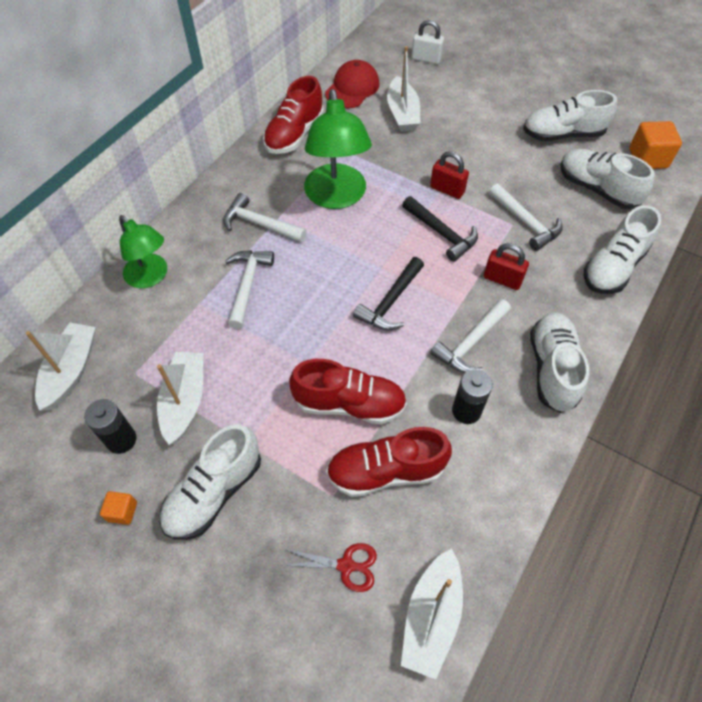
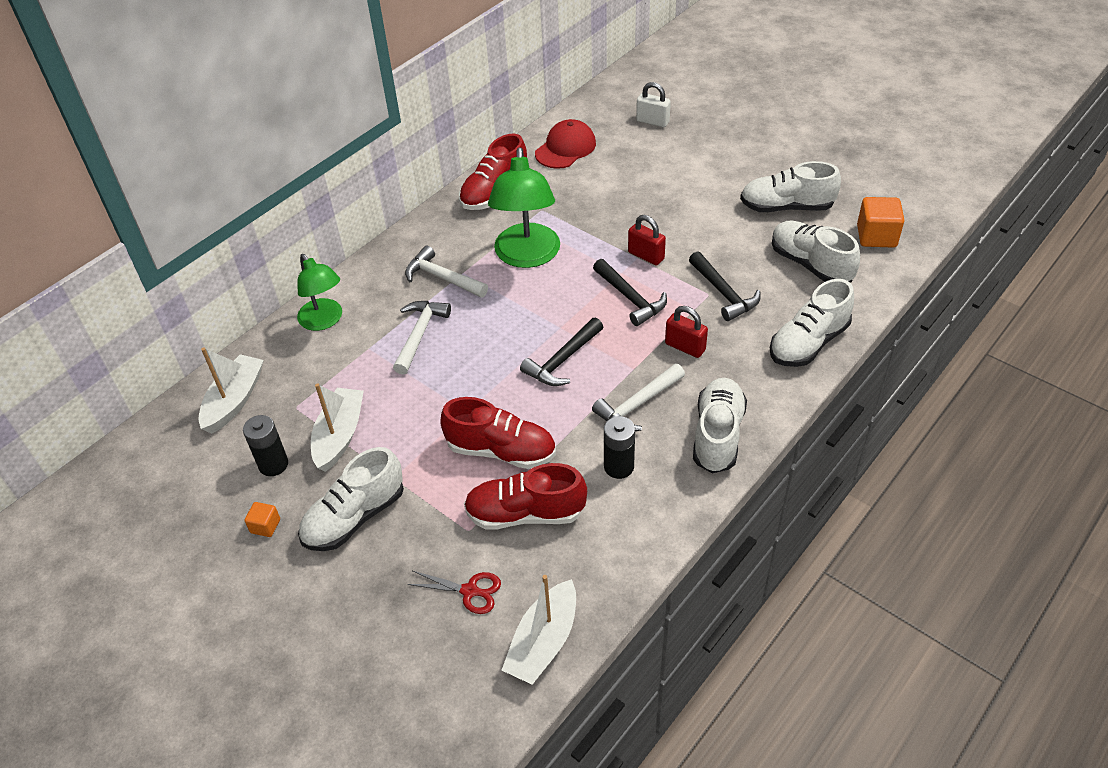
camera: 10 degrees right, 10 degrees down
white boat [387,46,420,132] -> none
white hammer [489,184,563,251] -> black hammer [689,251,761,321]

